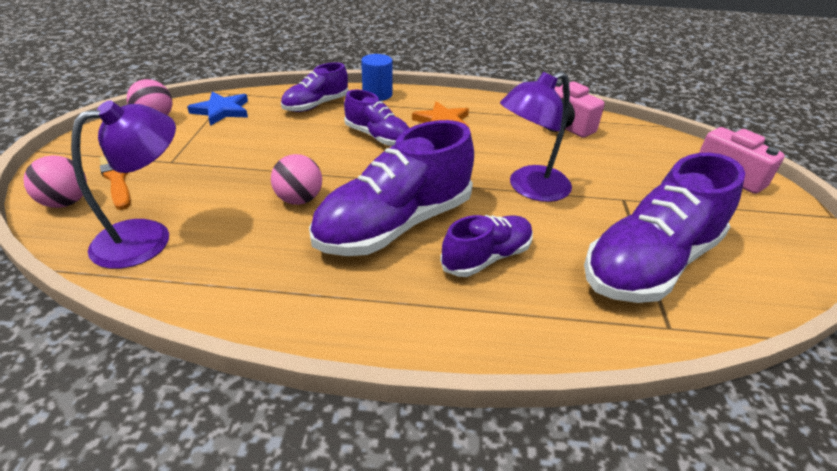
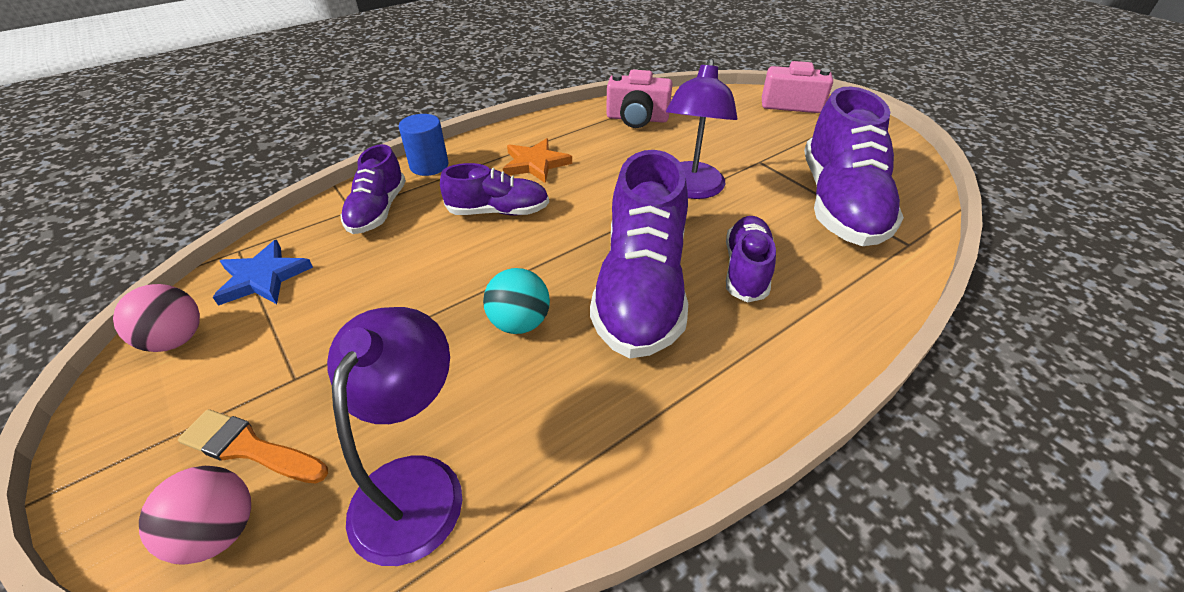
camera: 40 degrees left, 5 degrees up
pink ball [271,154,322,205] -> turquoise ball [483,268,550,334]

